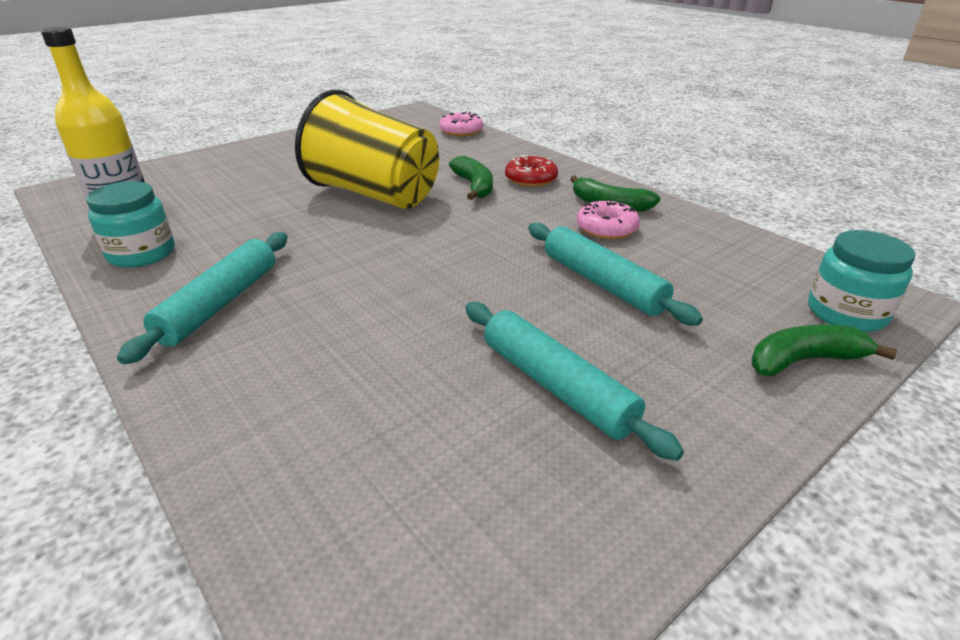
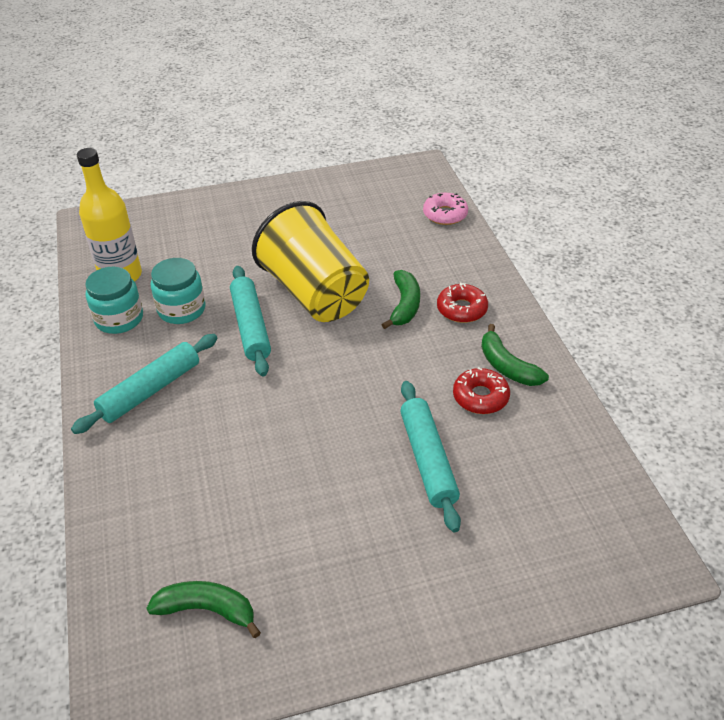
camera: 25 degrees right, 10 degrees up
turquoise rolling pin [465,302,684,461] -> turquoise rolling pin moved to [230,266,271,376]
pink donut [577,200,640,239] -> red donut [453,367,510,414]
green banana [752,324,897,376] -> green banana moved to [146,581,261,638]
turquoise jar [808,230,915,332] -> turquoise jar moved to [151,258,206,324]

